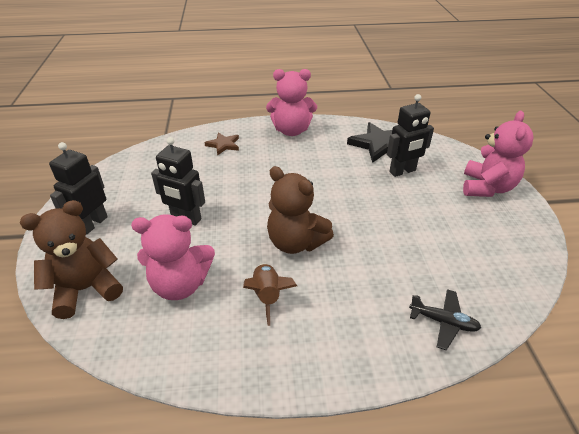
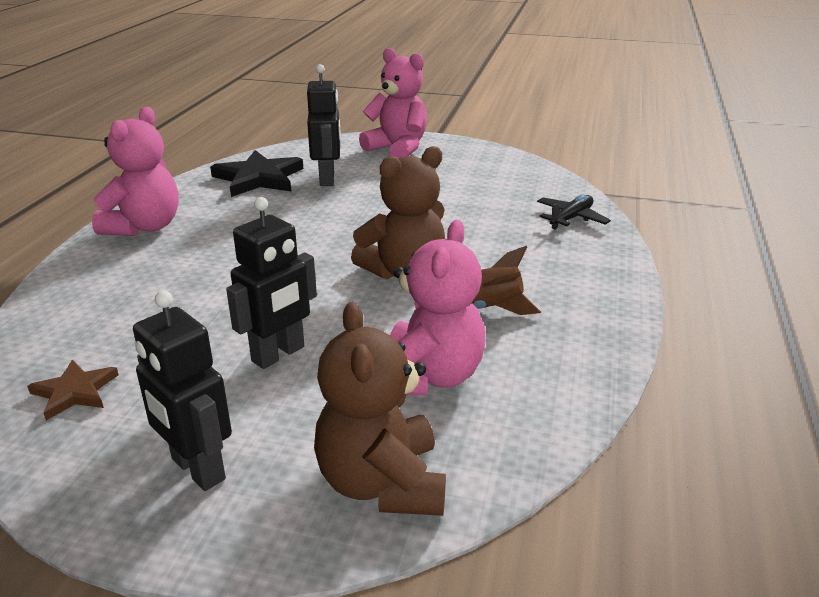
camera: 70 degrees left, 10 degrees down
brown star [204,132,239,155] -> brown star moved to [27,360,119,421]

